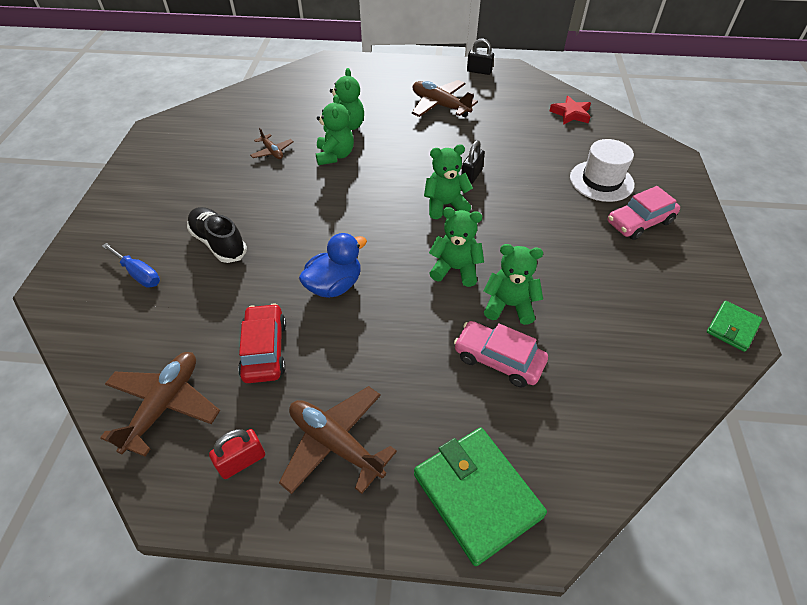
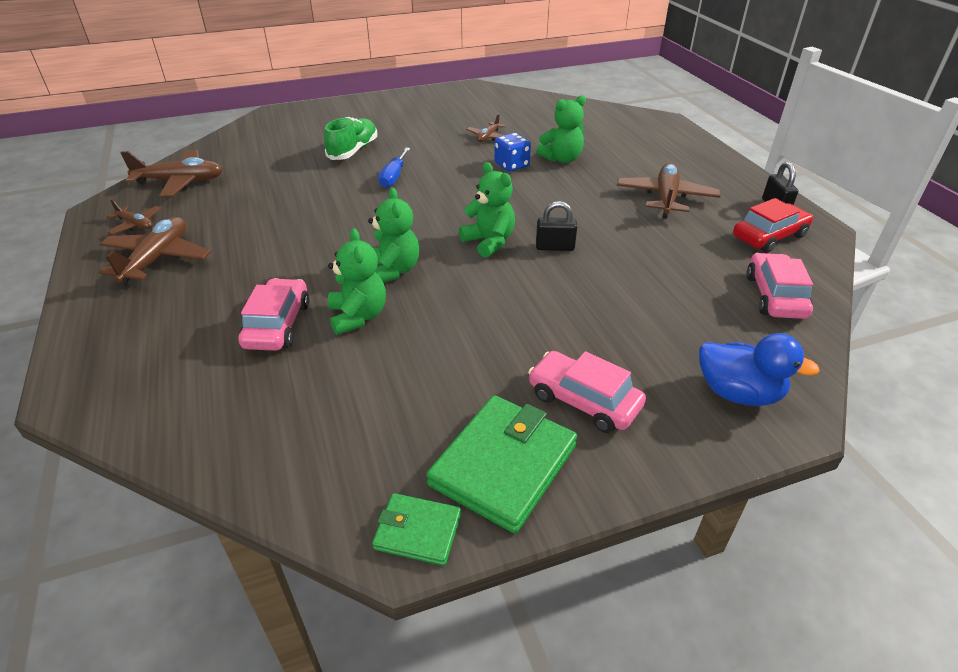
camera: 65 degrees right, 10 degrees down
blue screwdriver [102,243,160,288] -> blue screwdriver moved to [378,148,410,188]
black shoe [187,207,247,263] -> green shoe [324,117,377,160]
red padlock [209,429,265,479] -> brown plane [107,200,161,234]
red car [238,303,286,383] -> red car moved to [733,198,813,253]
blue duck [299,233,367,298] -> blue duck moved to [699,333,820,406]
green teddy bear [316,95,354,165] -> blue dice [494,133,531,172]
green wallet [414,427,547,566] -> green wallet moved to [426,395,577,533]
red star [550,96,591,125] -> pink car [747,253,813,319]
white hat [570,139,634,202] -> none

